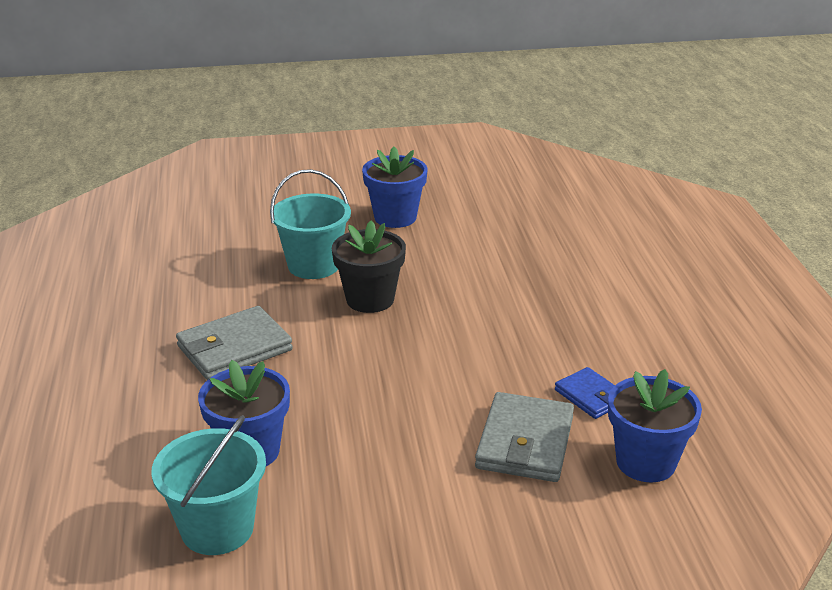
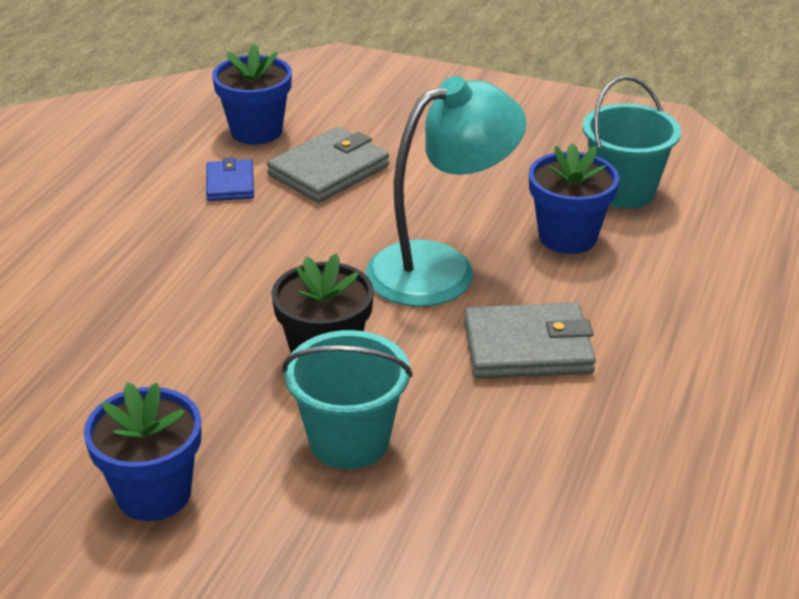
camera: 150 degrees left, 5 degrees up
none -> turquoise lamp [366,76,526,307]

